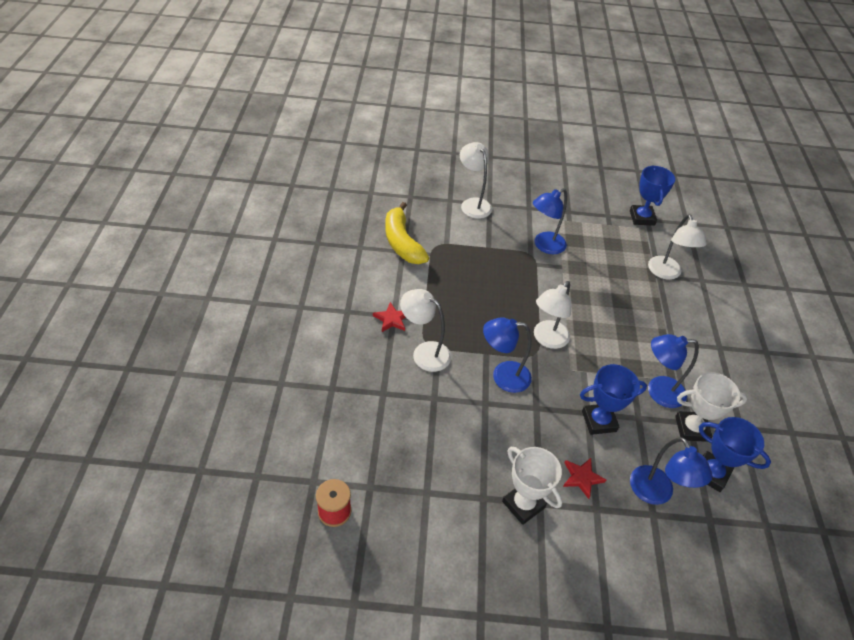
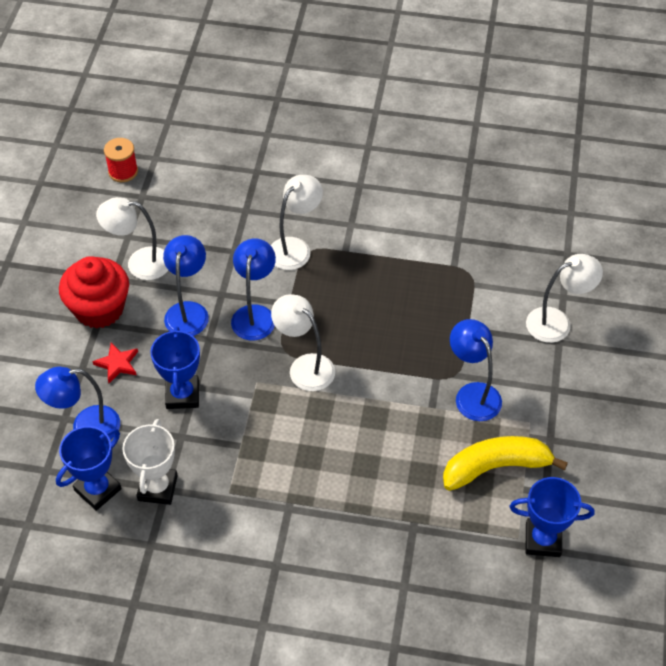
camera: 100 degrees right, 5 degrees up
red star [373,302,405,332] -> none
yellow banana [385,202,429,264] -> yellow banana moved to [443,436,568,491]
white trophy [502,447,562,525] -> red cupcake [59,256,129,329]
white lamp [648,214,707,280] -> white lamp moved to [96,197,168,280]
blue lamp [648,334,699,408] -> blue lamp moved to [163,235,209,336]

